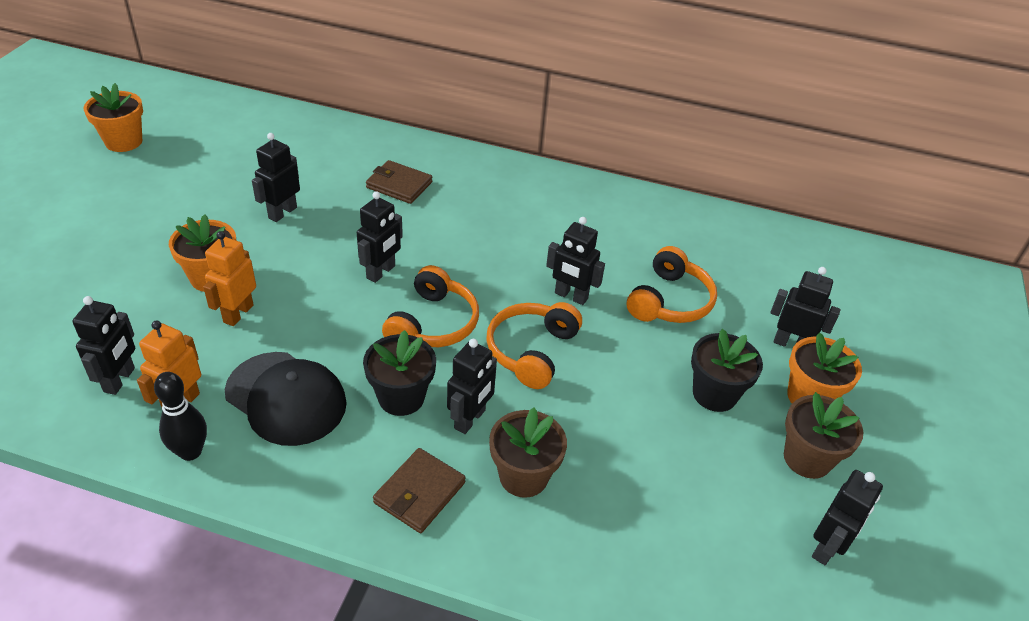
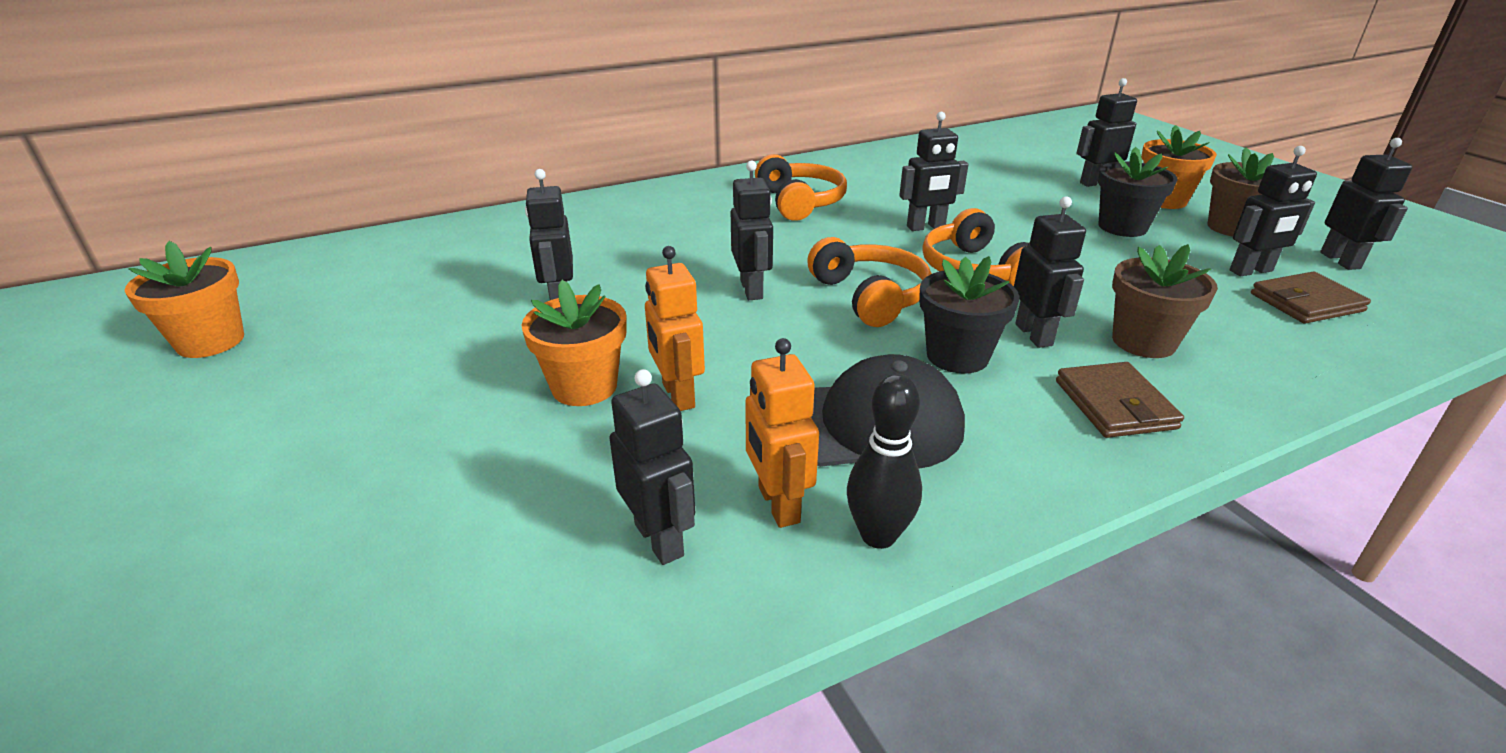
camera: 40 degrees left, 10 degrees down
brown wallet [366,160,432,204] -> brown wallet moved to [1251,271,1371,324]
orange headphones [627,246,717,323] -> orange headphones moved to [755,154,847,221]
none -> black robot [1230,146,1317,276]

